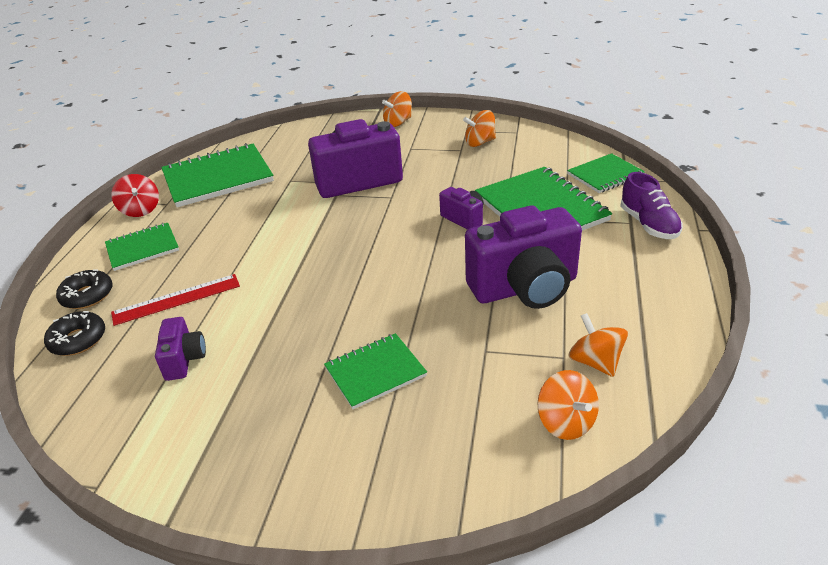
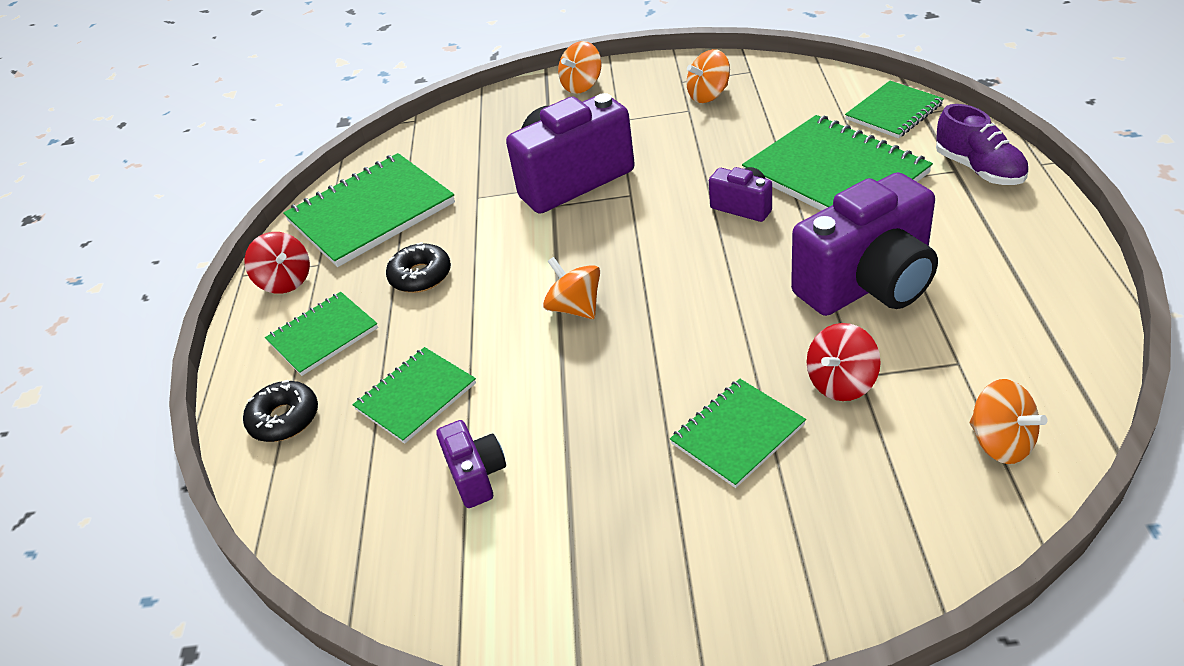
camera: 10 degrees left, 5 degrees up
black donut [44,311,105,356] -> black donut moved to [386,242,451,293]
red ruler [111,274,240,326] -> green notebook [353,347,476,444]
orange spinning top [568,313,628,377] -> orange spinning top moved to [543,257,600,319]
none -> red spinning top [807,323,881,401]

